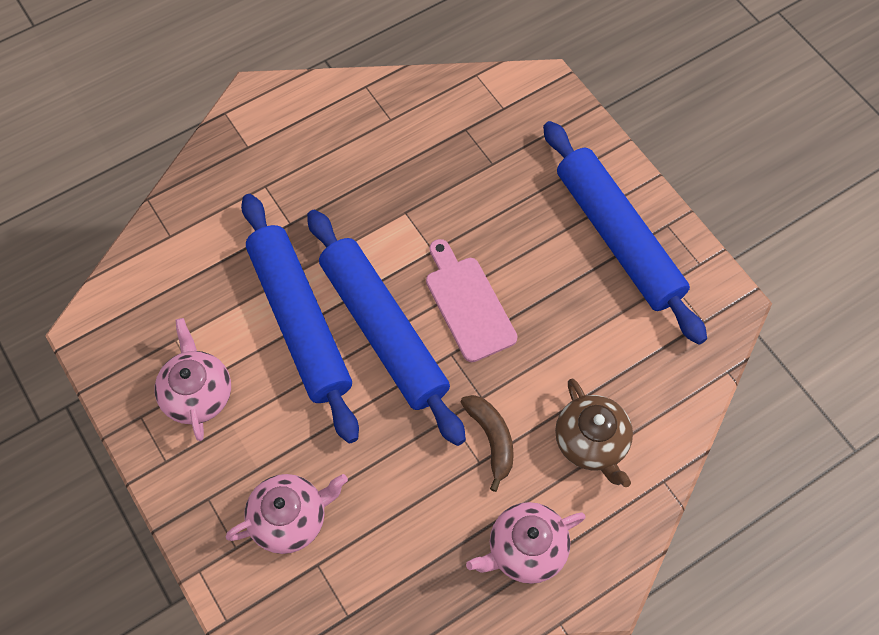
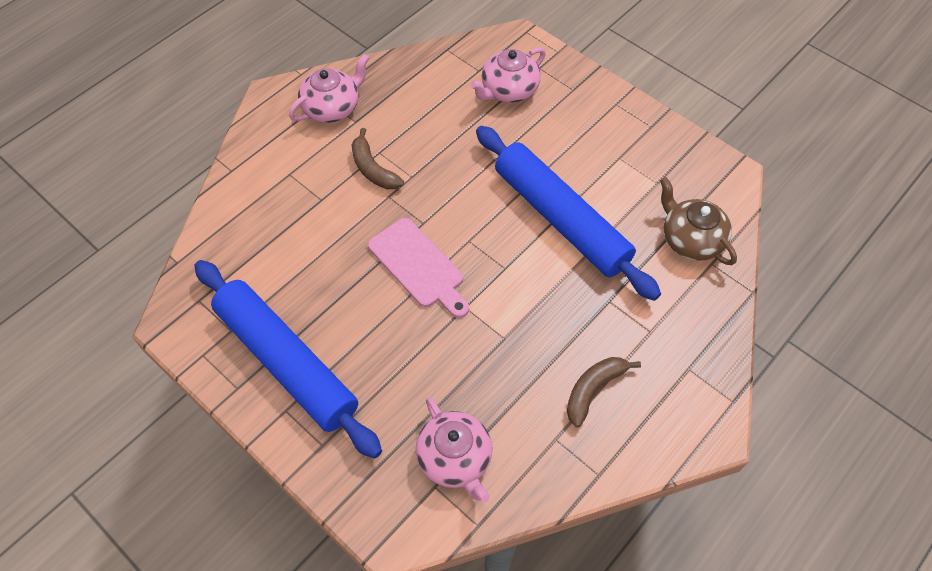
camera: 165 degrees right, 5 degrees down
pink teapot [155,318,231,441] -> pink teapot moved to [415,397,492,503]
blue rolling pin [307,210,466,446] -> none
brown teapot [555,378,633,487] -> brown teapot moved to [660,177,737,265]
none -> brown banana [567,357,641,427]

